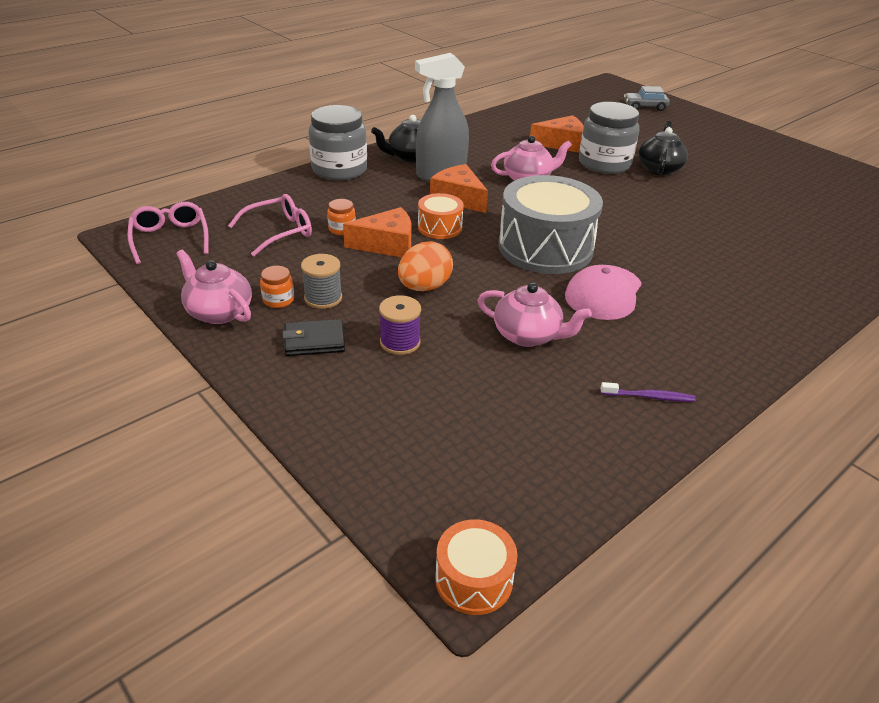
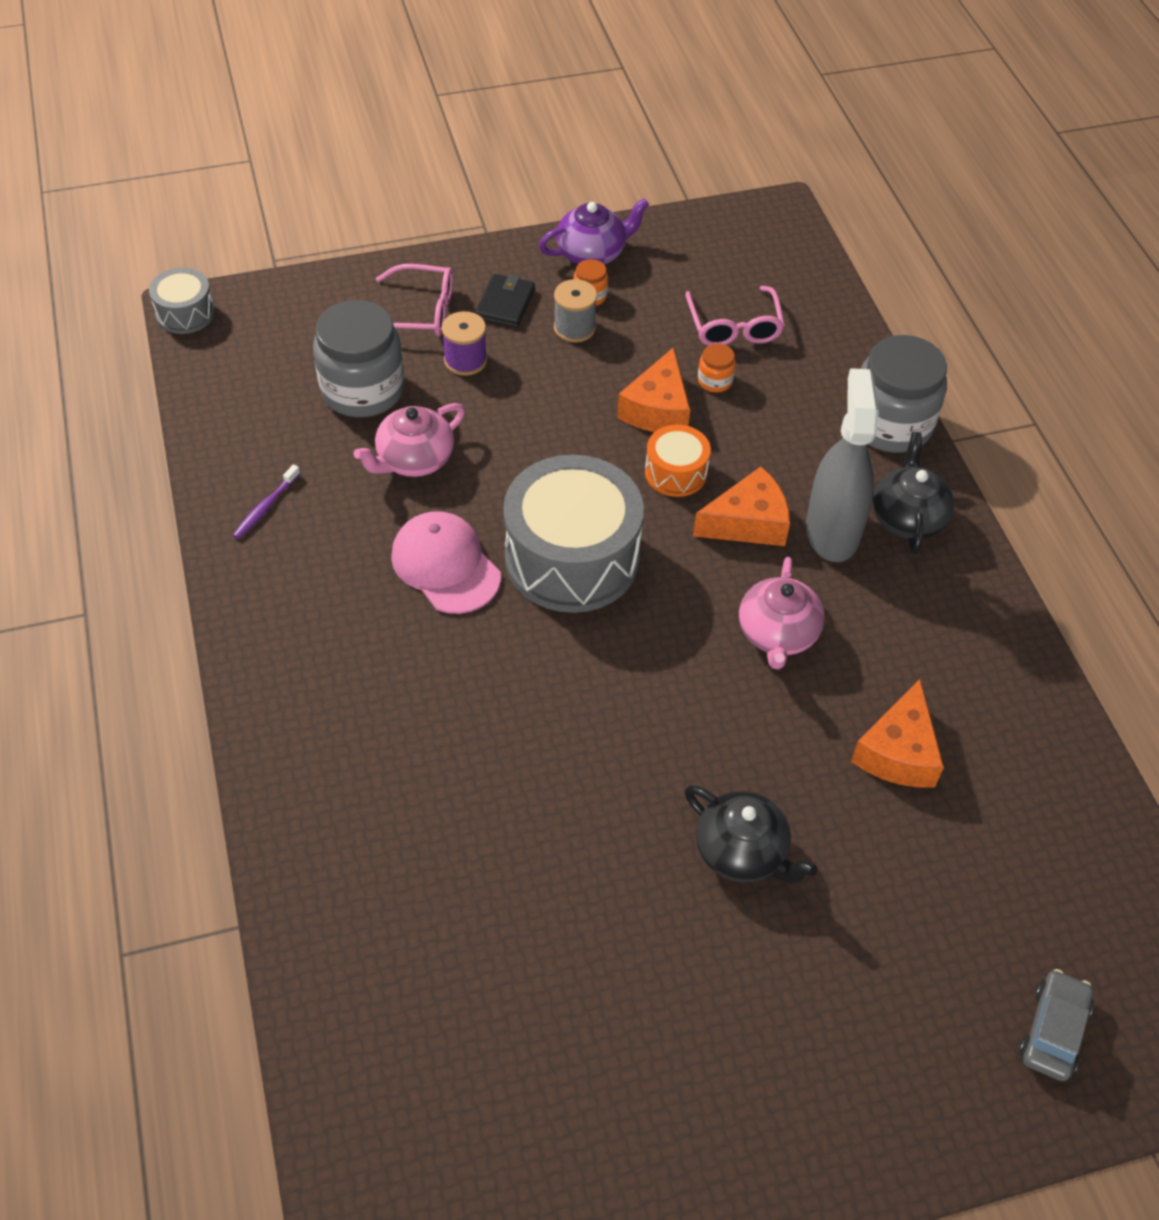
camera: 115 degrees right, 15 degrees up
pink glasses [128,202,209,264] -> pink glasses moved to [376,264,453,336]
pink teapot [176,250,252,324] -> purple teapot [539,198,649,264]
orange egg [398,241,453,291] -> none
orange drum [435,519,517,615] -> grey drum [149,268,215,334]
grey jar [579,102,639,174] -> grey jar moved to [313,300,404,417]

